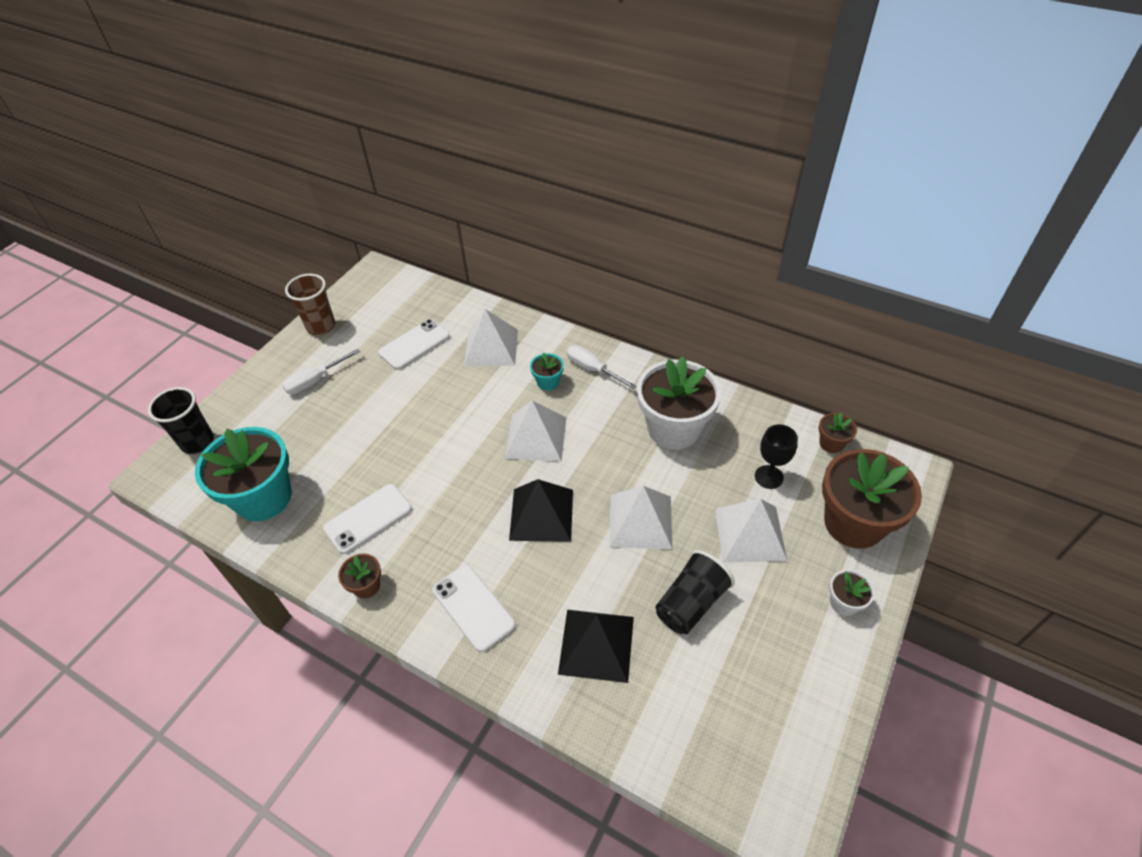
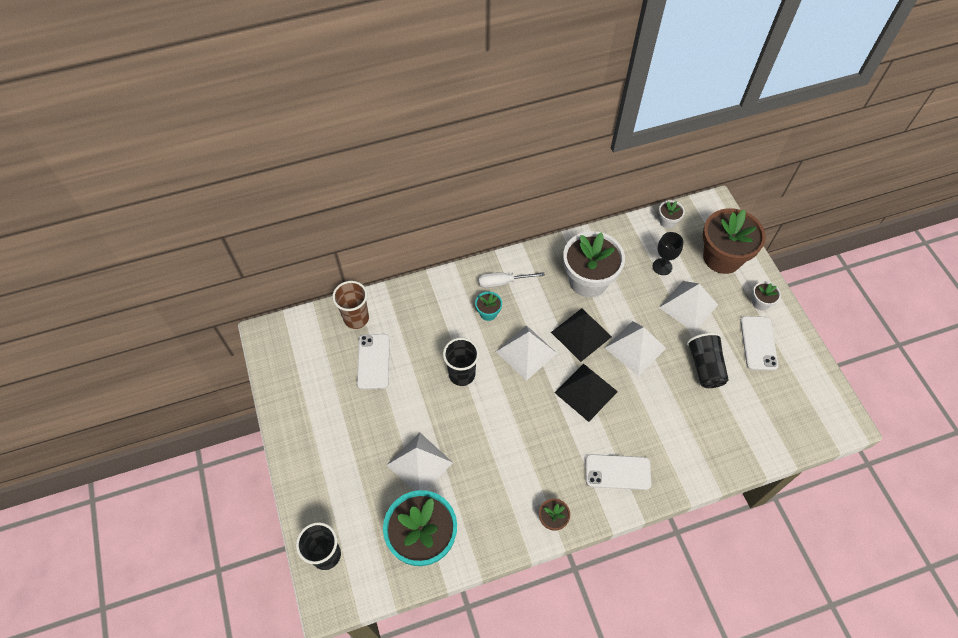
camera: 50 degrees left, 10 degrees up
white screwdriver [282,349,360,394] -> none
brown cup [285,274,335,335] -> brown cup moved to [332,281,369,329]
white phone [323,484,412,554] -> white phone moved to [740,316,778,371]
white pyramid [464,309,518,366] -> white pyramid moved to [387,432,453,491]
black pyramid [558,610,634,683] -> black pyramid moved to [551,308,612,362]
brown flower pot [819,413,857,453] -> white flower pot [659,200,685,228]
none -> black cup [443,338,479,386]

